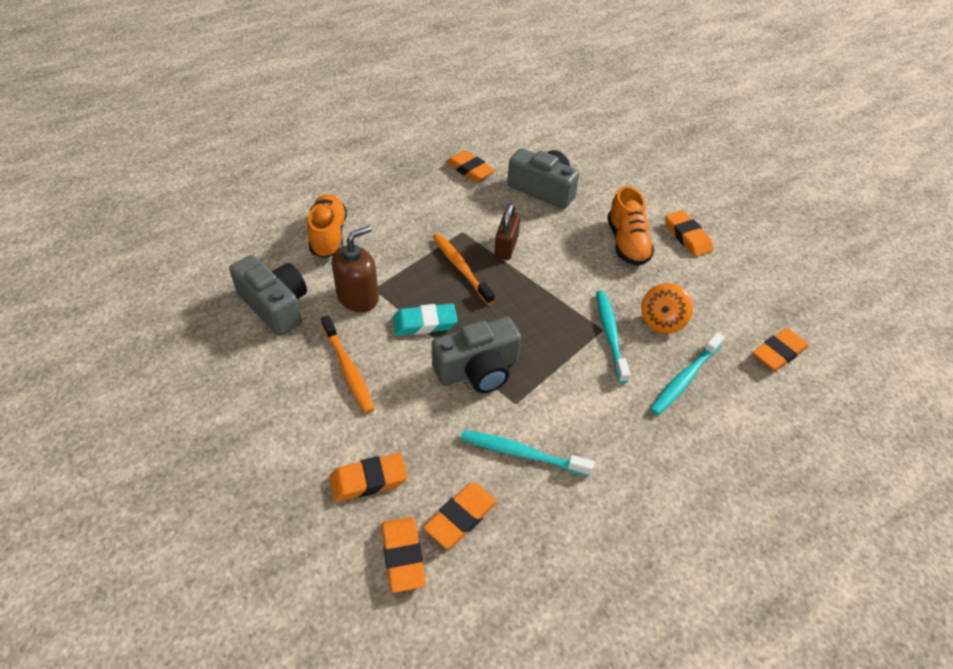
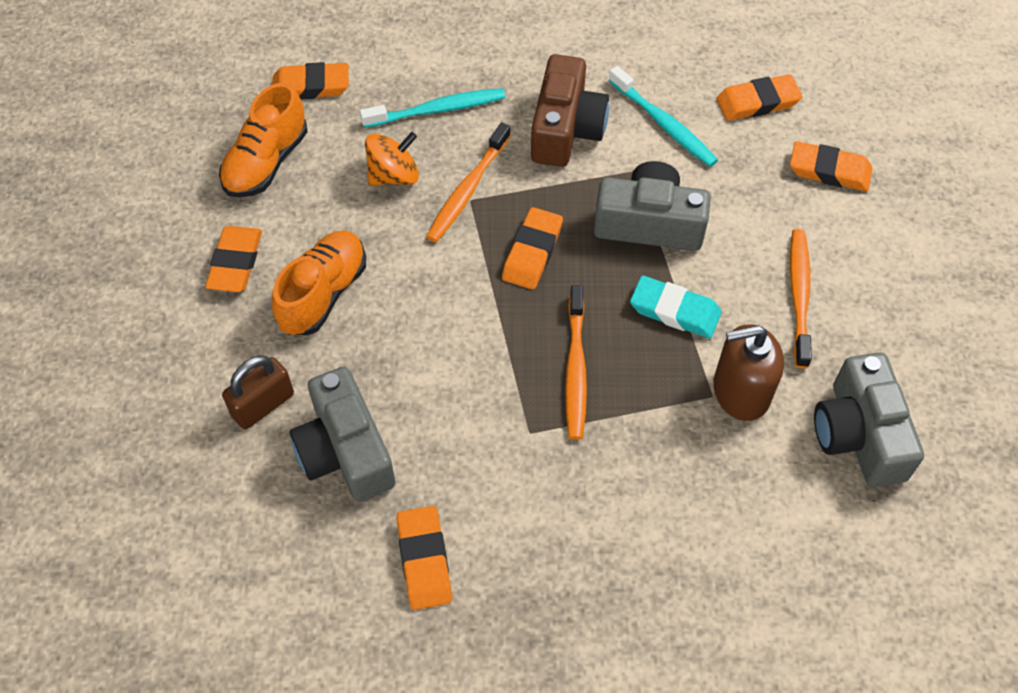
camera: 145 degrees left, 10 degrees up
orange shoe [307,194,347,258] -> orange shoe moved to [219,83,308,198]
orange eraser [381,517,426,593] -> orange eraser moved to [502,207,563,290]
brown padlock [494,203,520,260] -> brown padlock moved to [222,355,294,429]
turquoise toothbrush [596,291,630,383] -> orange toothbrush [426,122,511,242]
none -> brown camera [531,54,609,167]

